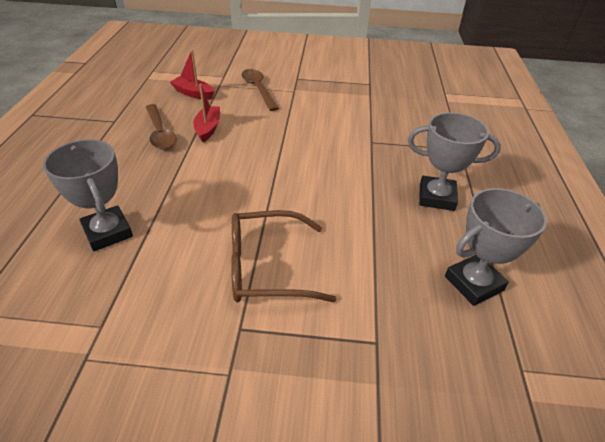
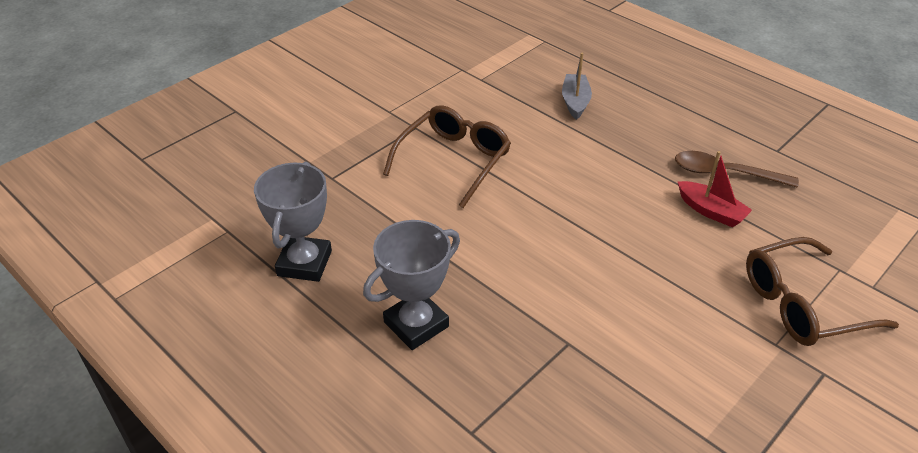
camera: 130 degrees right, 0 degrees up
grey trophy [43,139,133,251] -> grey boat [562,53,592,120]
red boat [170,50,215,100] -> none
brown spoon [242,69,279,111] -> brown glasses [746,237,899,346]

